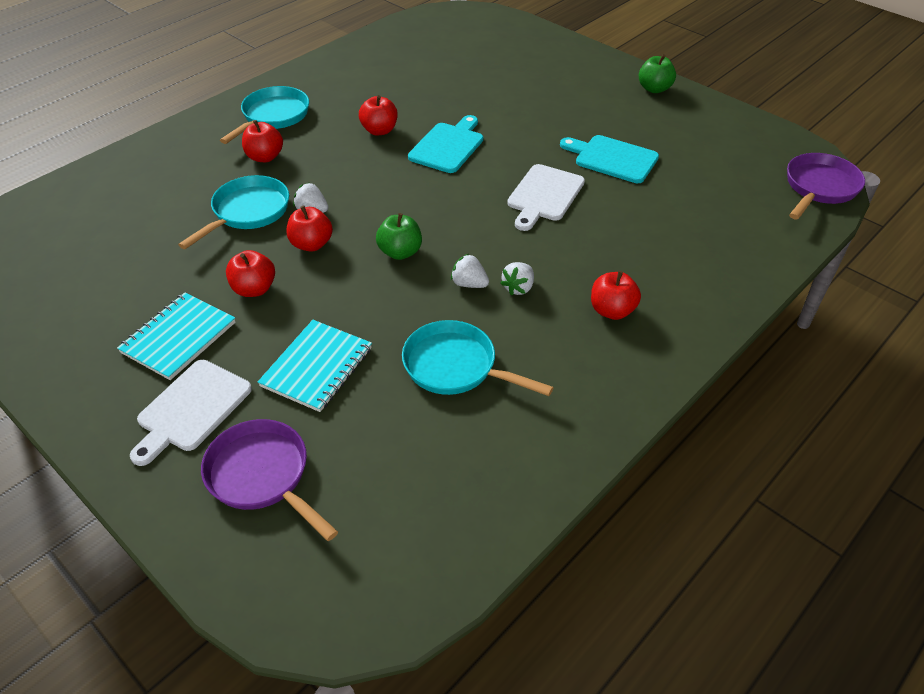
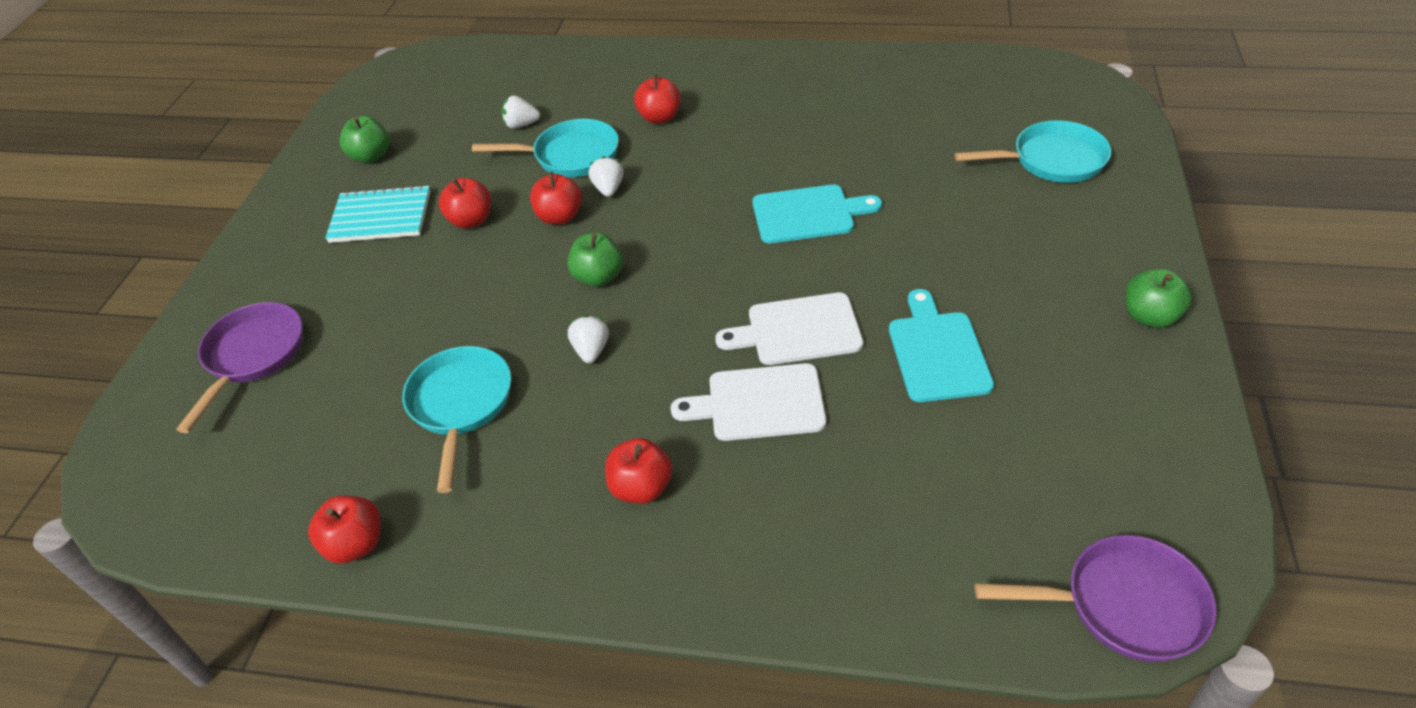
camera: 60 degrees right, 0 degrees up
white cutting board [130,360,252,466] -> white cutting board moved to [671,363,826,441]
turquoise pan [220,86,309,144] -> turquoise pan moved to [955,120,1111,183]
turquoise notebook [258,320,372,412] -> none
red apple [359,95,398,136] -> red apple moved to [308,495,381,564]
white strawberry [500,262,534,295] -> white strawberry moved to [501,96,540,129]
none -> green apple [340,116,389,163]

